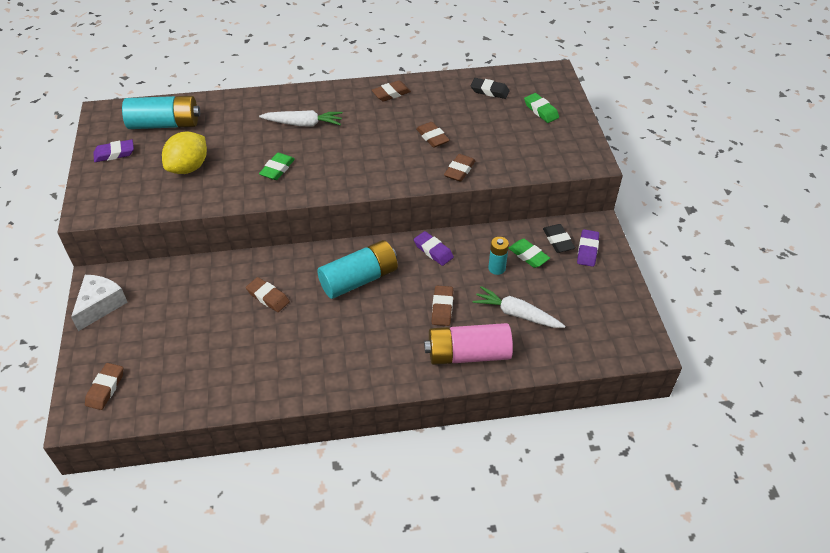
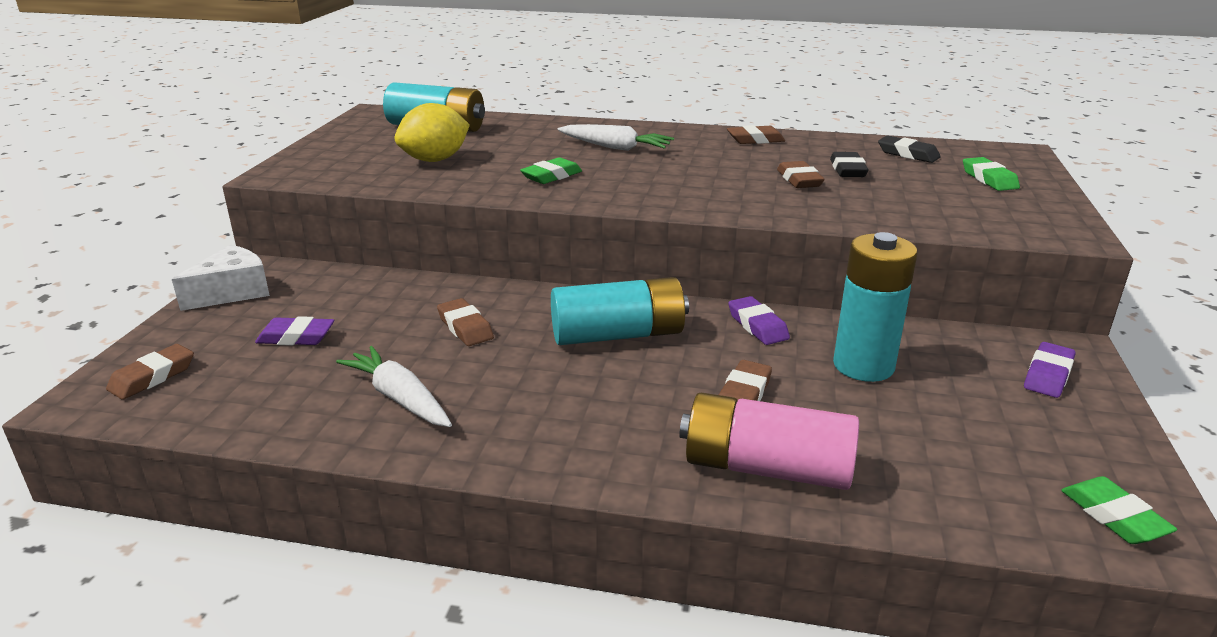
camera: 20 degrees right, 20 degrees down
purple eraser [93,139,134,162] -> purple eraser moved to [255,316,334,346]
brown eraser [444,154,476,182] -> none
white carrot [472,286,565,328] -> white carrot moved to [336,346,452,427]
turquoise battery [488,237,509,275] -> turquoise battery [833,232,918,382], size x1.90
green eraser [508,239,550,268] -> green eraser moved to [1061,476,1177,544]
black eraser [543,224,575,253] -> black eraser moved to [830,152,868,177]

